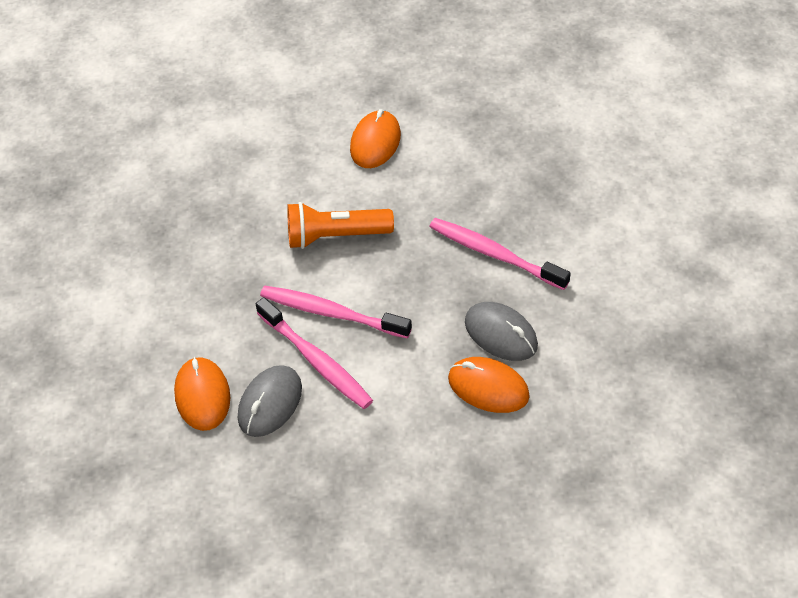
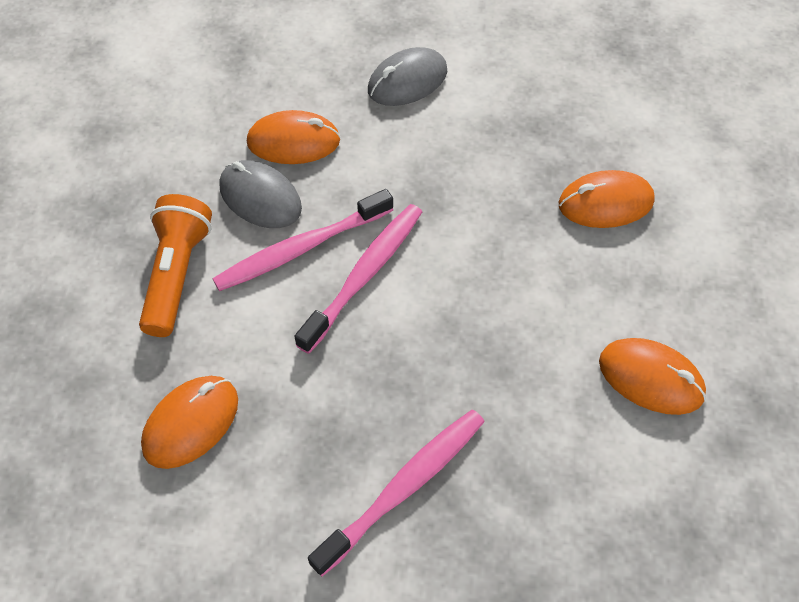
camera: 100 degrees right, 5 degrees up
orange flashlight [287,202,394,249] -> orange flashlight moved to [139,194,212,337]
grey mouse [465,302,538,361] -> grey mouse moved to [368,47,447,106]
none -> orange mouse [558,170,655,228]

